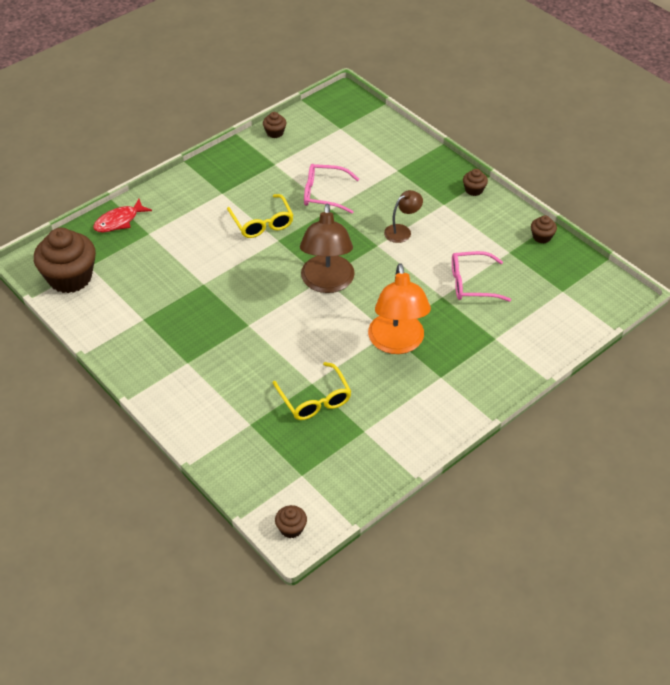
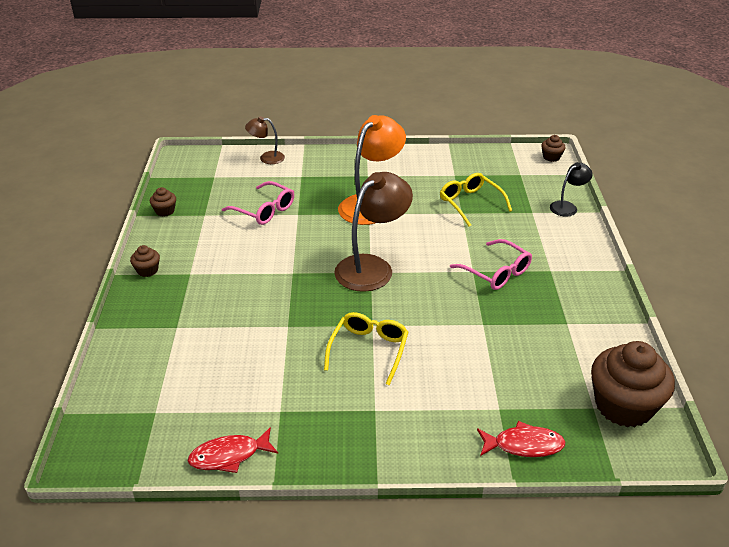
camera: 140 degrees left, 10 degrees down
brown cupcake [263,112,287,138] -> red fish [188,427,278,473]
yellow glasses [273,362,352,420] -> yellow glasses turned 45 degrees counterclockwise [440,173,512,227]
pink glasses [304,164,359,214] -> pink glasses moved to [450,239,532,290]
brown lamp [384,190,423,243] -> brown lamp moved to [245,116,285,164]
none -> black lamp [550,162,593,217]

